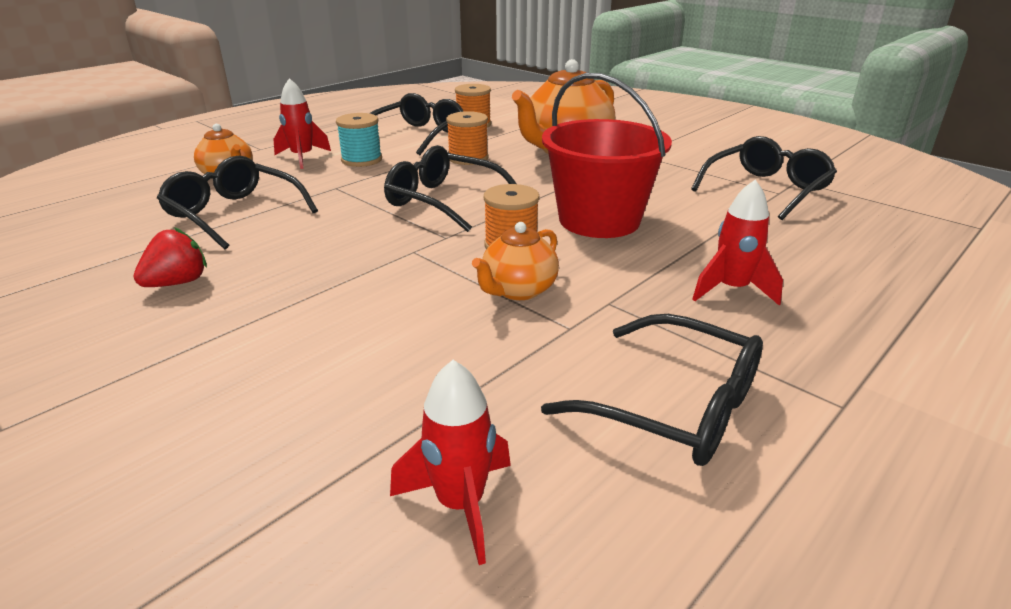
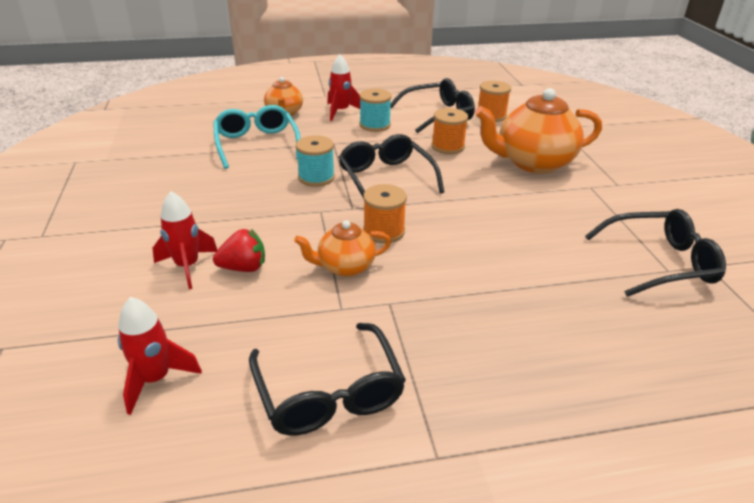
camera: 35 degrees right, 5 degrees up
red strawberry [133,227,207,287] -> red strawberry moved to [213,229,265,272]
black glasses [157,156,318,250] -> turquoise glasses [213,105,301,169]
red bucket [542,73,672,238] -> none
red rocket [692,179,783,306] -> red rocket moved to [152,191,217,289]
none -> turquoise spool [296,135,335,187]

